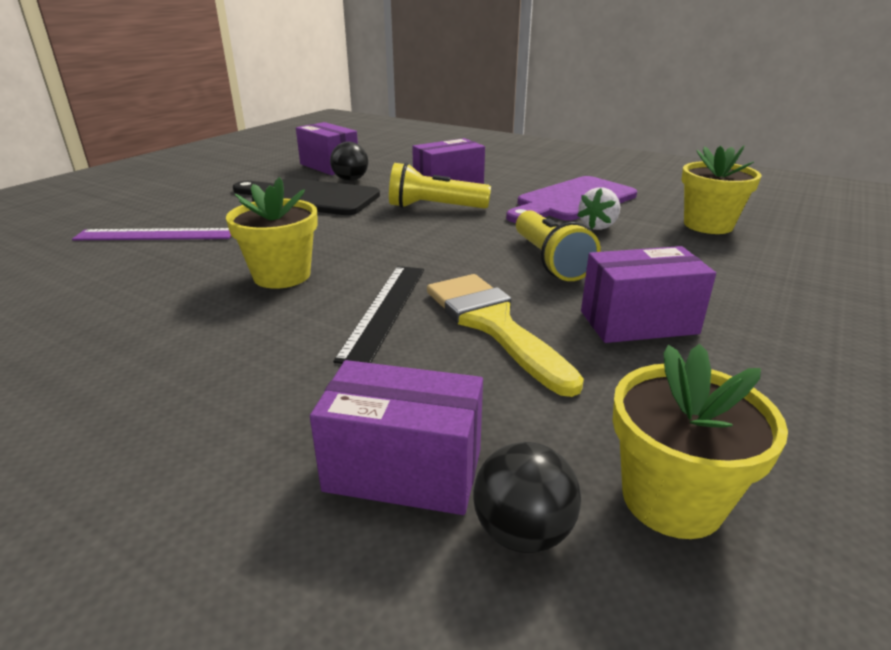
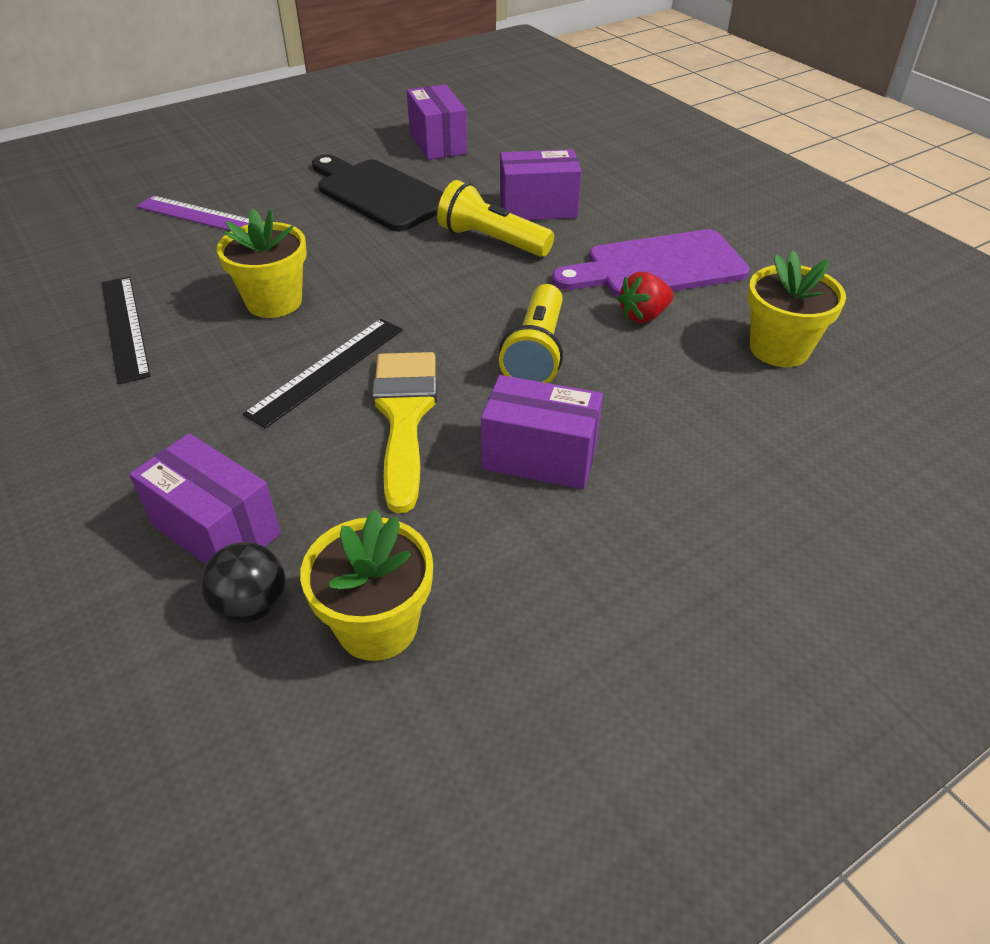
camera: 25 degrees right, 15 degrees up
black ball [330,142,368,181] -> none
white strawberry [577,188,620,230] -> red strawberry [617,272,673,323]
none -> black ruler [101,277,151,384]

